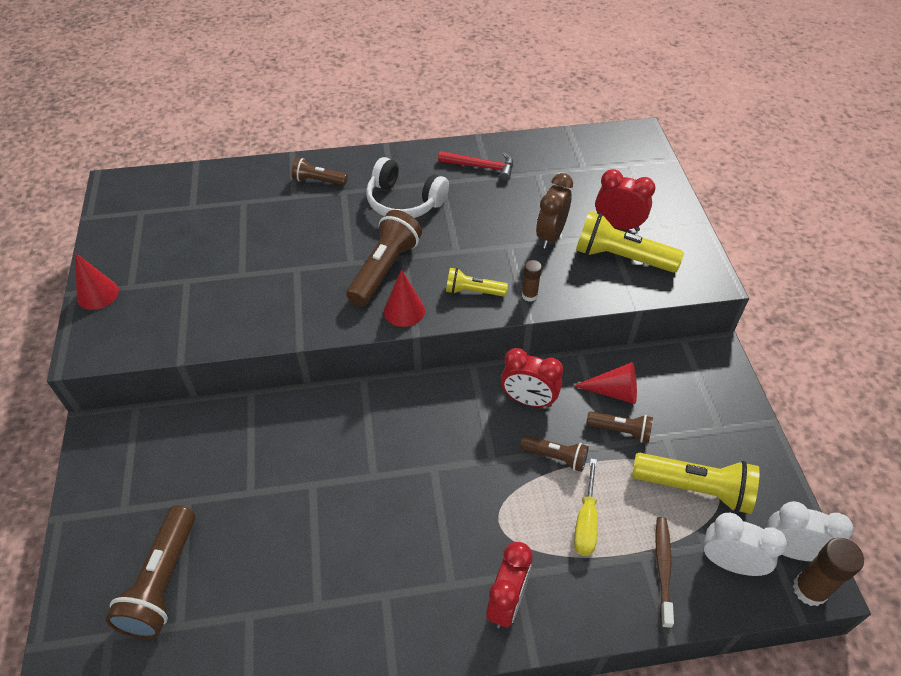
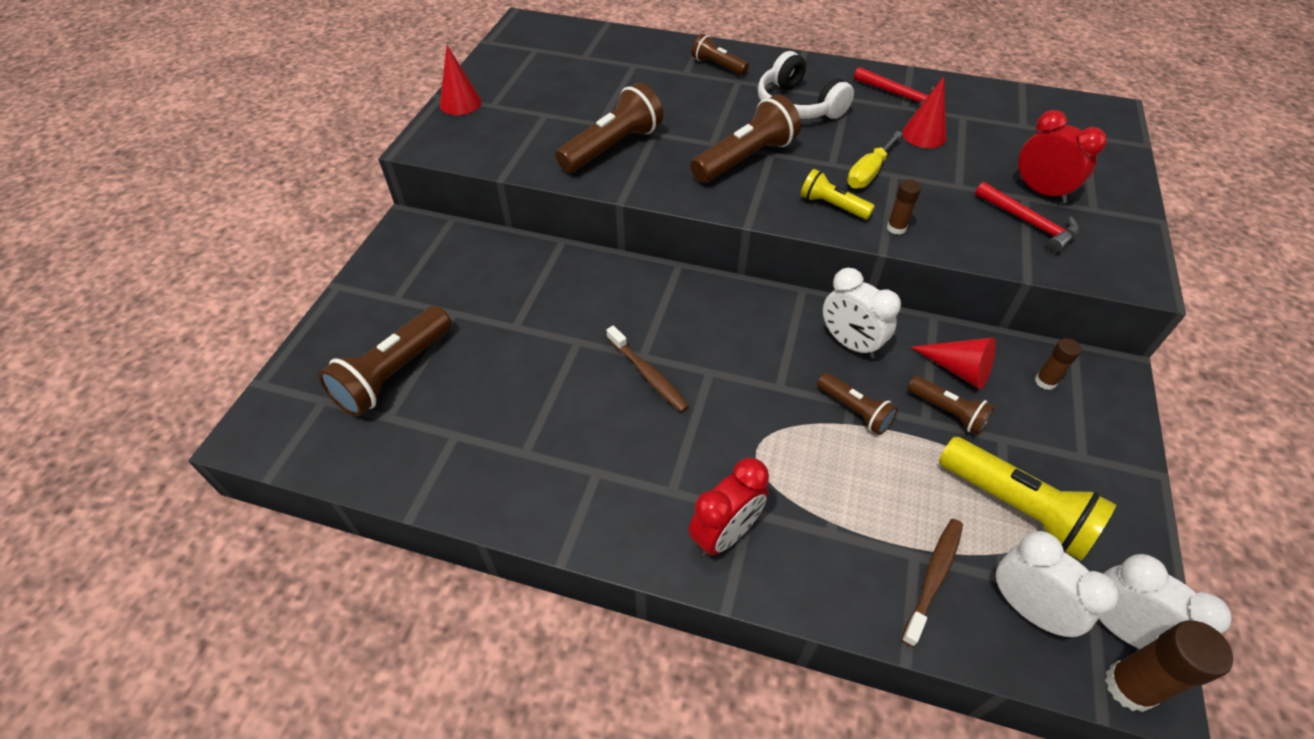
camera: 25 degrees right, 0 degrees up
red cone [384,269,425,327] -> red cone moved to [902,76,946,148]
red clock [501,348,563,407] -> white clock [823,268,901,358]
brown clock [536,173,573,249] -> none
yellow screwdriver [574,459,598,556] -> yellow screwdriver moved to [847,131,903,189]
yellow flashlight [576,211,684,273] -> red hammer [975,182,1079,253]
none -> brown flashlight [556,82,663,173]
none -> brown toothbrush [606,325,689,412]
none -> brown glue stick [1035,338,1082,390]

